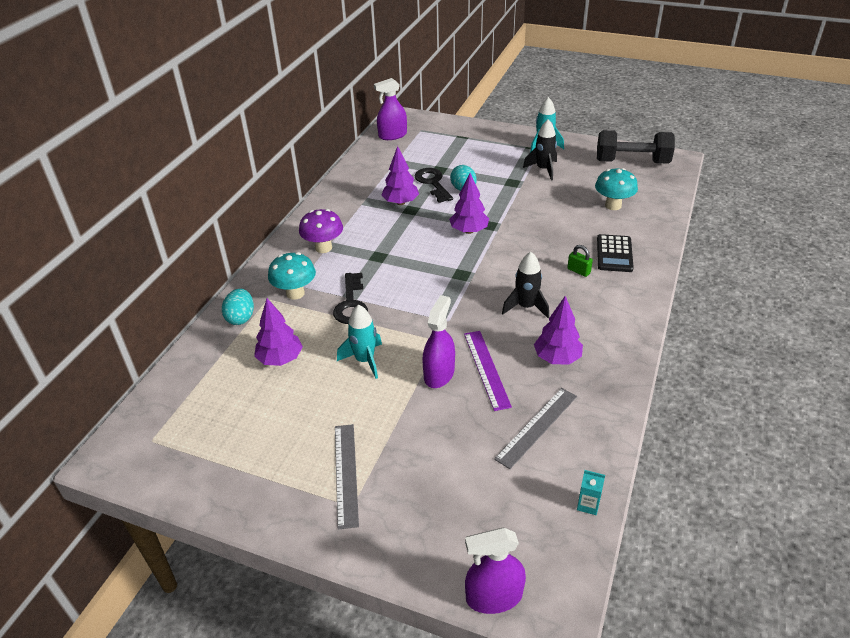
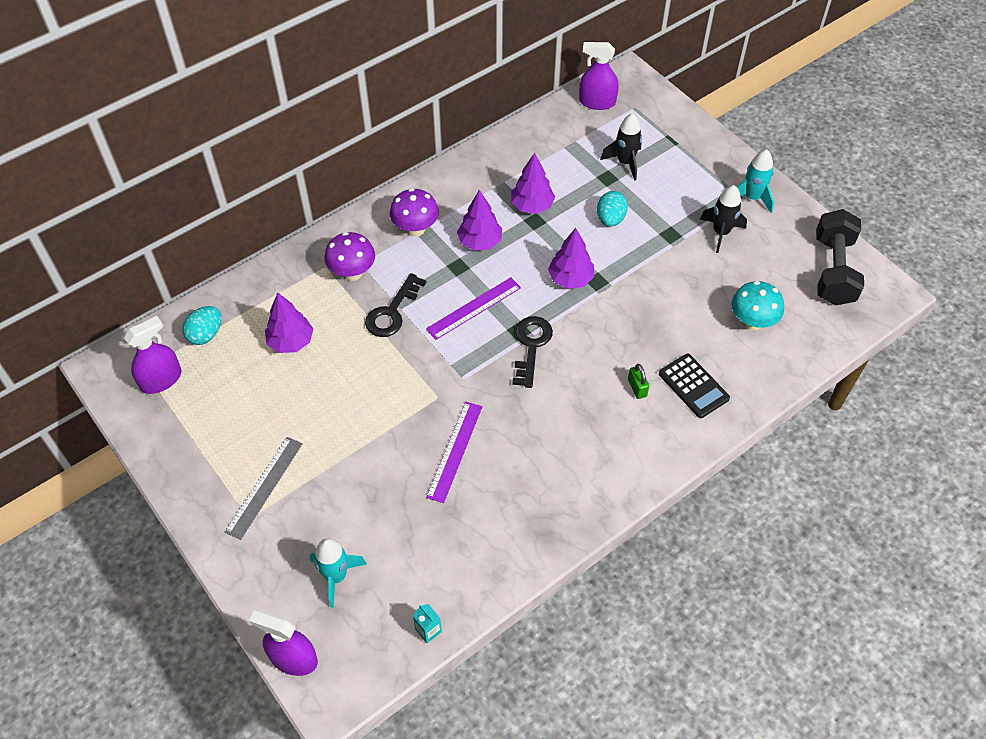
camera: 30 degrees right, 15 degrees up
turquoise egg [222,289,254,325] -> turquoise egg moved to [182,306,221,345]
turquoise mushroom [268,252,316,300] -> purple mushroom [325,232,375,281]
turquoise rocket [337,305,382,379] -> turquoise rocket moved to [310,538,367,608]
black key [414,168,453,203] -> black key moved to [512,316,553,388]
purple spray bottle [422,295,455,388] -> purple spray bottle moved to [124,316,181,394]
grey ruler [494,388,577,469] -> none
black rocket [502,252,549,318] -> black rocket moved to [600,113,642,181]
purple tree [534,296,583,364] -> purple tree moved to [457,190,502,251]
black dumbbell [597,130,675,164] -> black dumbbell turned 60 degrees clockwise [816,209,864,305]
black calculator [597,234,634,272] -> black calculator turned 75 degrees counterclockwise [659,354,730,418]
none -> purple ruler [426,277,521,340]

